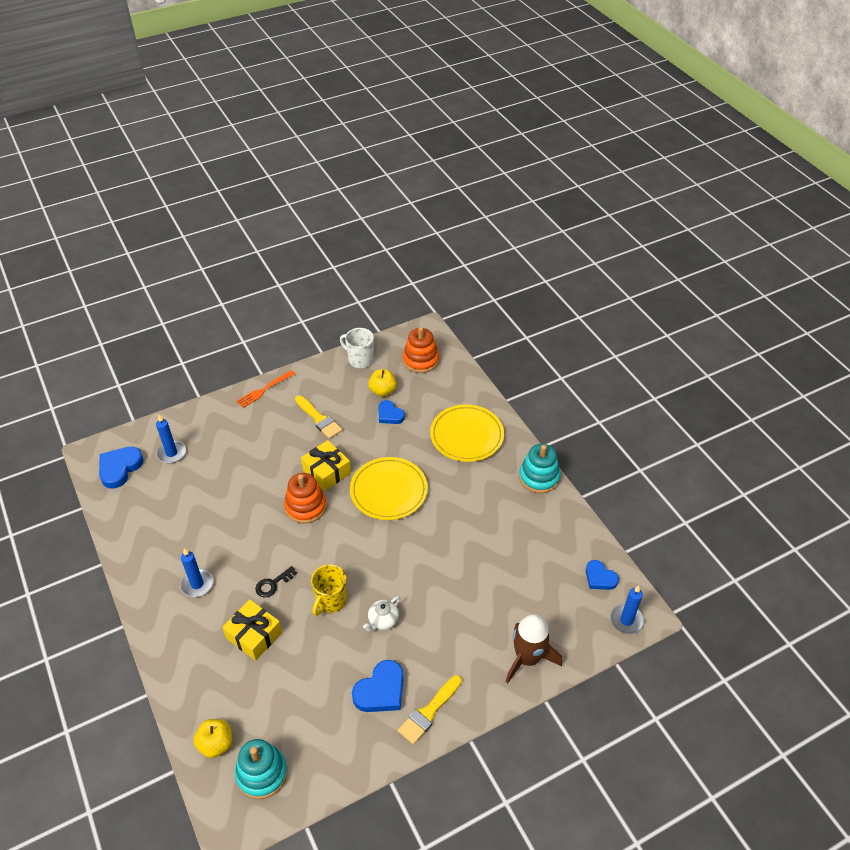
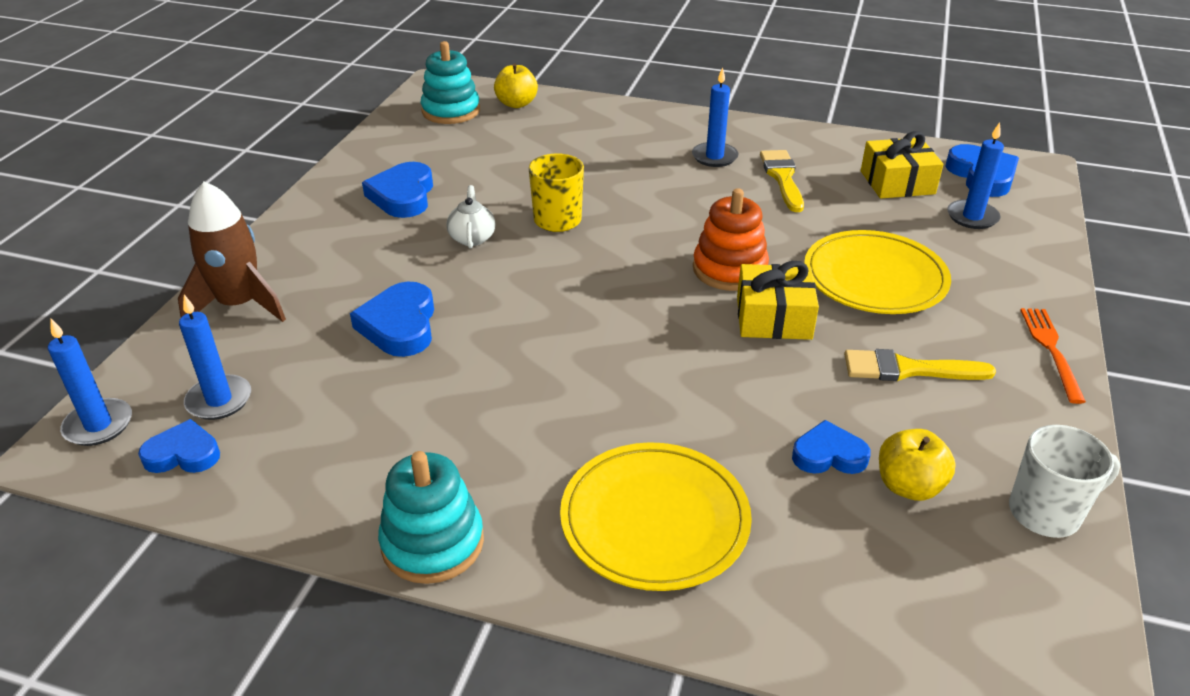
camera: 135 degrees right, 10 degrees down
yellow gift [222,600,282,661] -> yellow gift moved to [861,131,944,198]
black key [255,566,297,597] -> none
yellow plate [350,457,428,520] -> yellow plate moved to [804,230,951,314]
yellow brush [398,675,462,745] -> yellow brush moved to [760,150,804,212]
orange stacking toy [403,327,439,373] -> none
none -> blue candle [179,295,251,420]
none -> blue heart [350,282,434,357]

